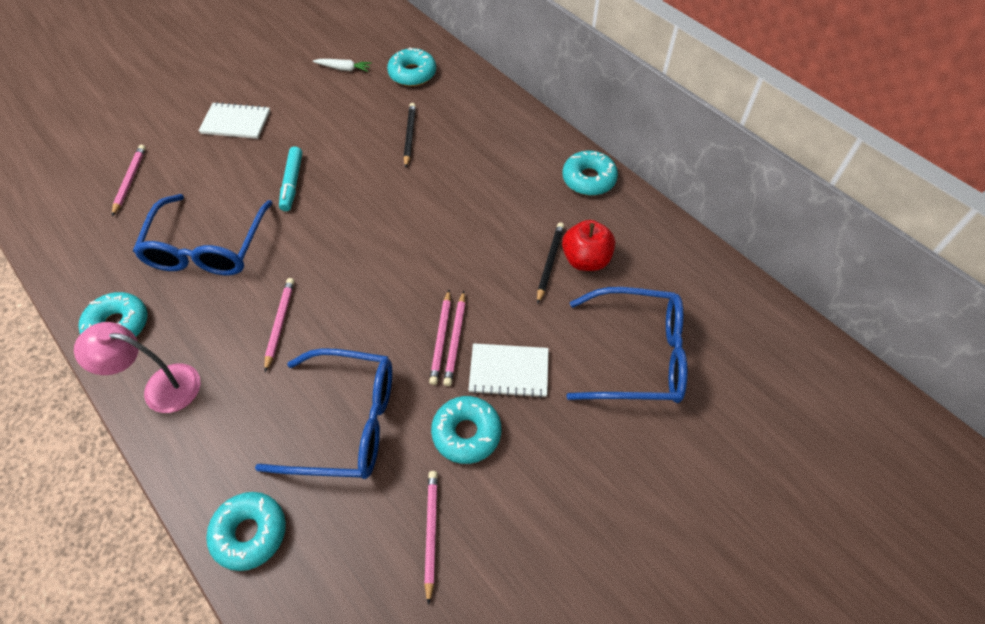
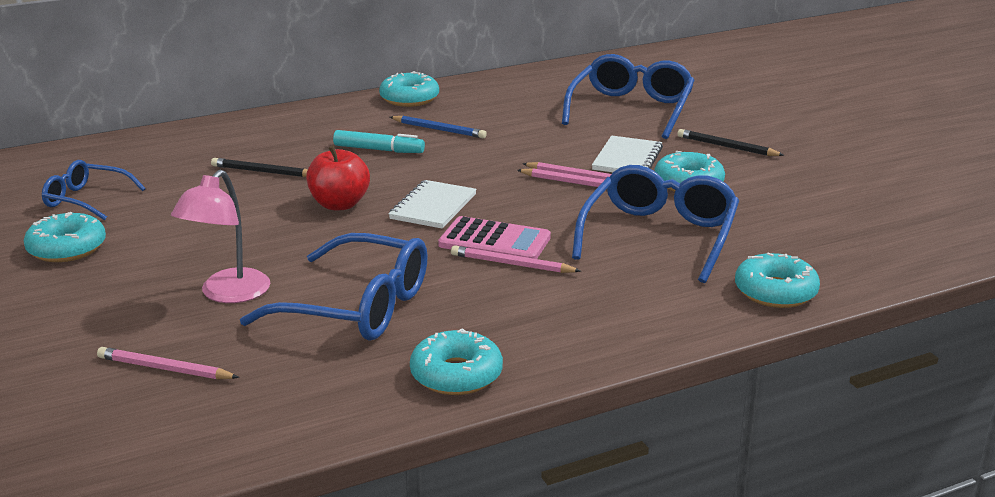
camera: 75 degrees left, 30 degrees down
pink lamp [74,322,200,413] -> pink lamp moved to [171,170,270,303]
white notebook [198,102,270,139] -> white notebook moved to [389,180,477,228]
turquoise marker [279,146,302,211] -> turquoise marker moved to [333,130,425,153]
white carrot [313,59,372,72] -> blue glasses [42,160,146,220]
turquoise donut [387,47,436,86] -> turquoise donut moved to [24,212,106,262]
pink pencil [424,471,438,605] -> none
black pencil [537,223,564,304] -> black pencil moved to [677,129,784,156]
red apple [562,220,615,271] -> red apple moved to [306,146,370,210]
none -> blue pencil [390,116,487,138]
none -> pink calculator [438,216,551,259]

